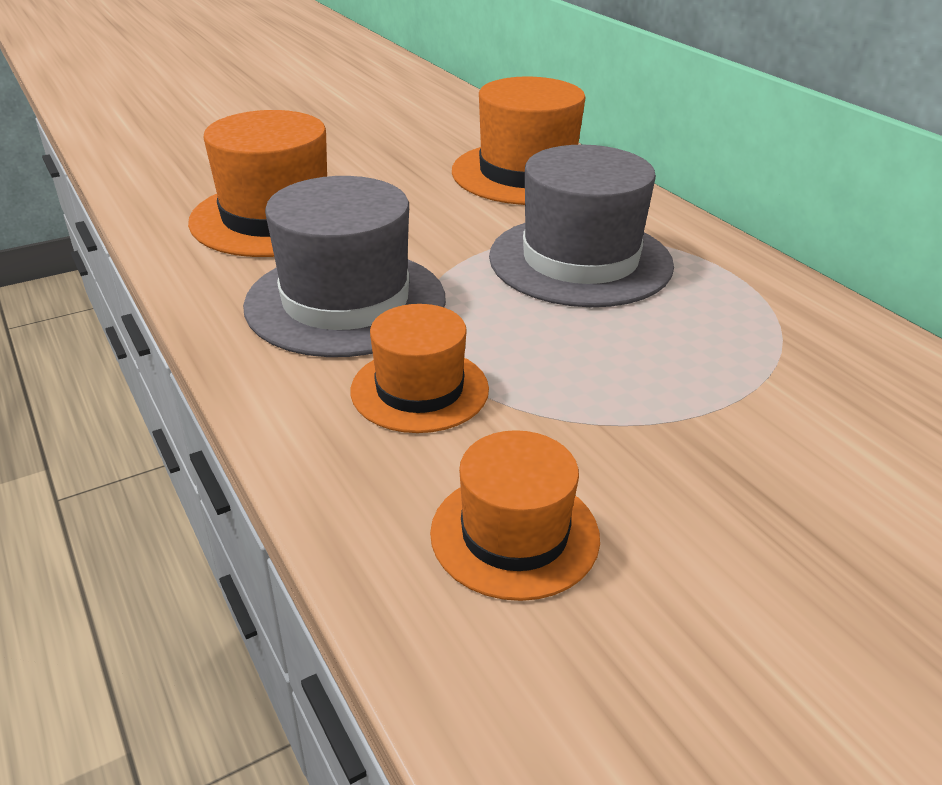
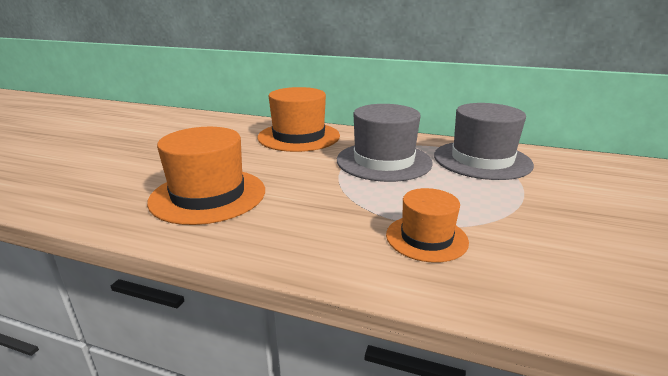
camera: 40 degrees left, 10 degrees down
grey hat [243,176,446,357] -> grey hat moved to [434,103,534,180]
orange hat [430,430,600,601] -> none

